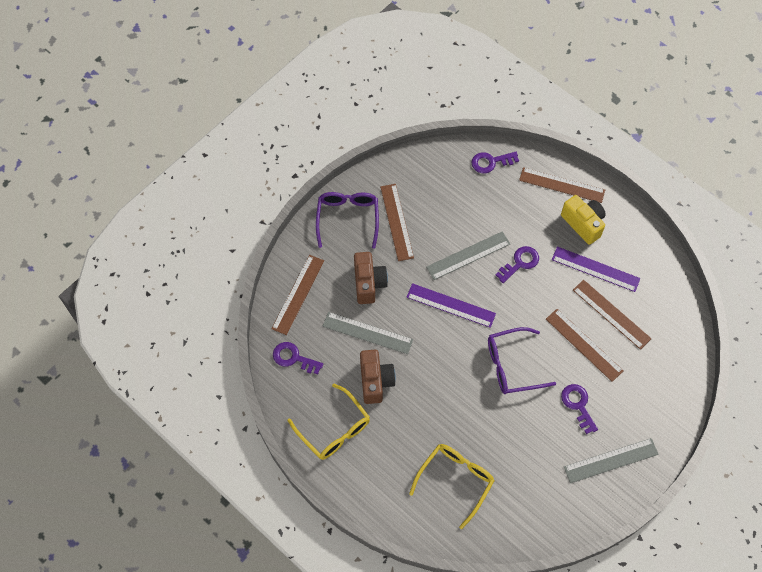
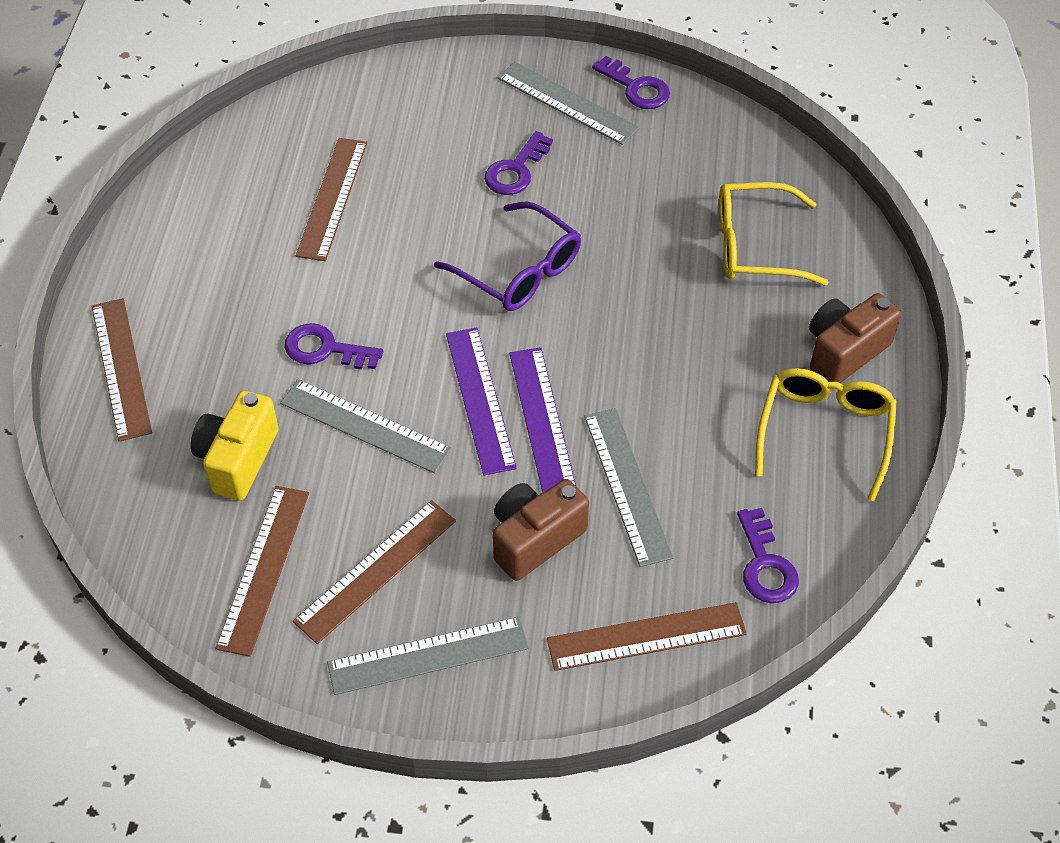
camera: 125 degrees left, 10 degrees down
purple glasses [316,192,379,249] -> grey ruler [327,617,529,695]
brown camera [360,350,396,404] -> brown camera moved to [809,293,901,383]
purple key [471,152,519,173] -> purple key moved to [592,56,670,109]
brown ruler [546,309,624,382] -> brown ruler moved to [215,486,309,657]
purple ruler [552,246,640,292] -> purple ruler moved to [509,347,576,493]
yellow camera [561,195,606,245] -> yellow camera moved to [191,391,279,501]

